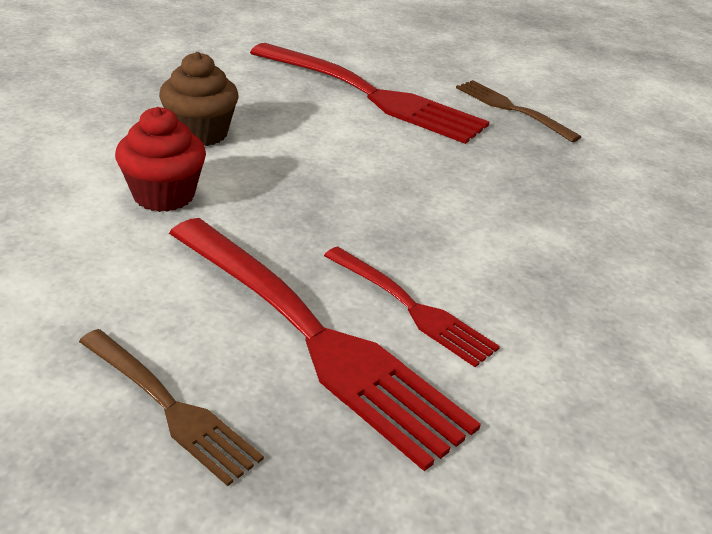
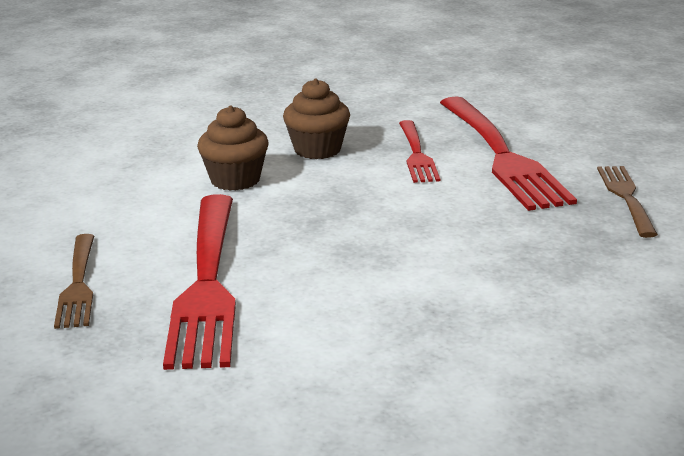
camera: 45 degrees right, 10 degrees down
red cupcake [115,107,206,212] -> brown cupcake [197,106,269,191]
red fork [324,247,500,367] -> red fork moved to [399,120,440,183]

